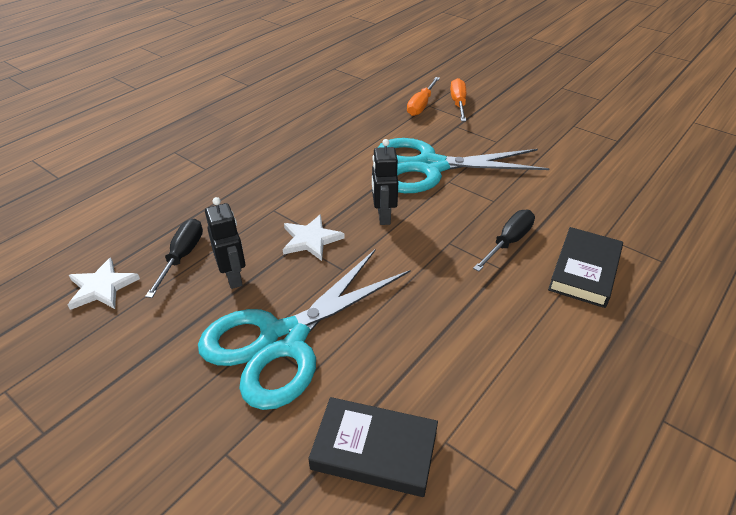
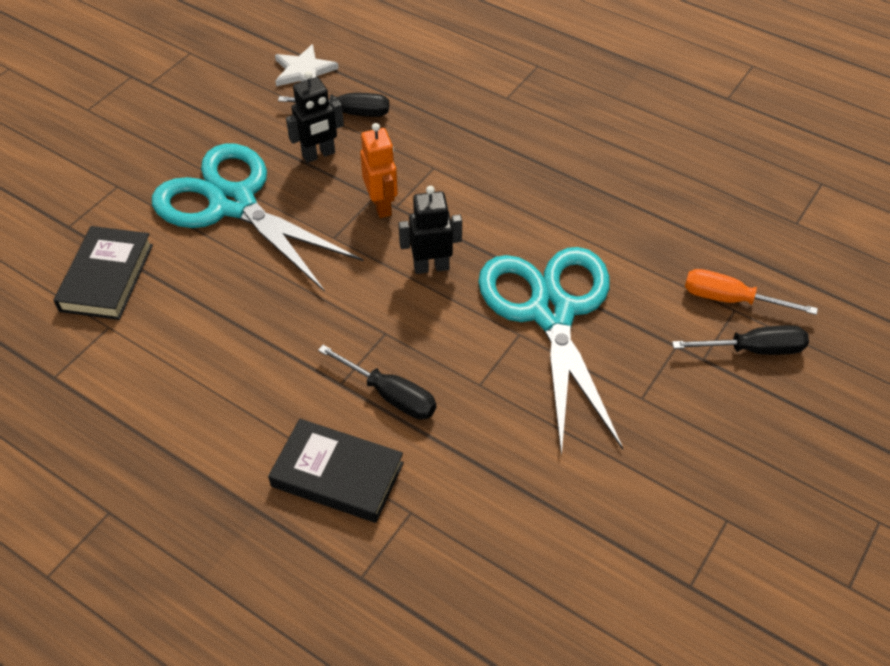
camera: 85 degrees right, 10 degrees up
white star [283,214,345,261] -> orange robot [360,123,398,218]
orange screwdriver [450,78,466,121] -> black screwdriver [672,325,809,355]

